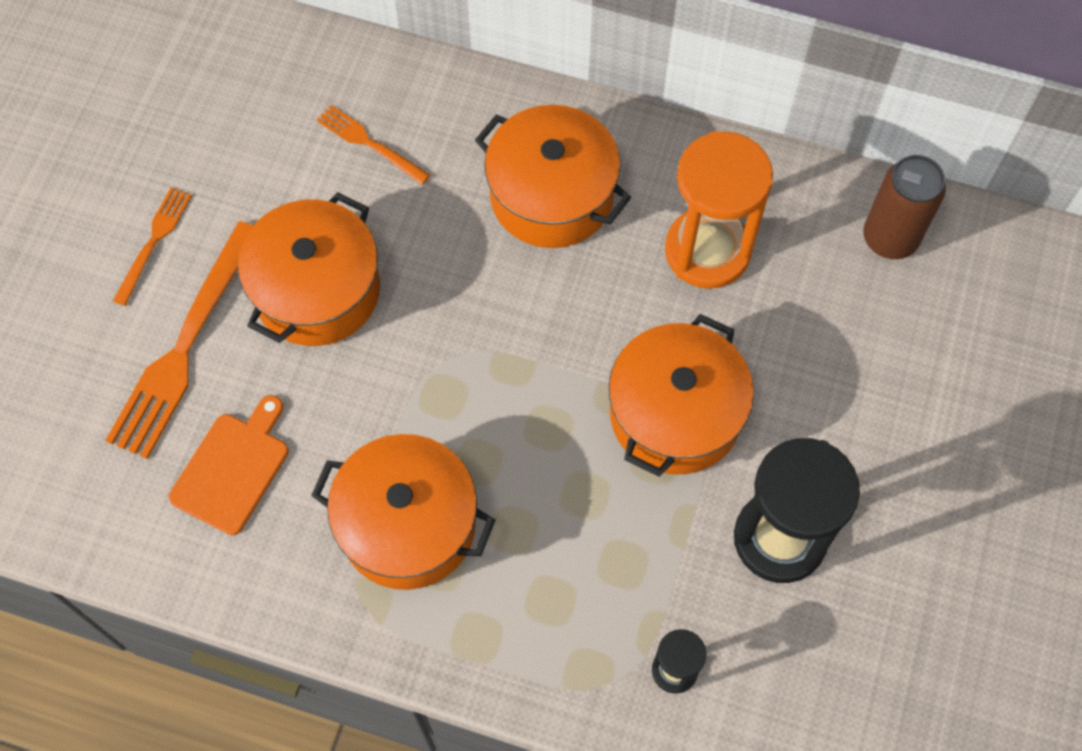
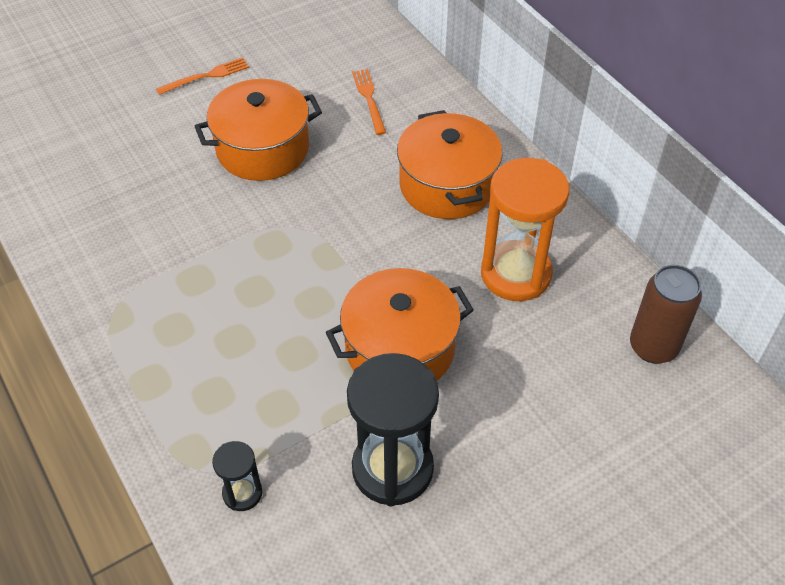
camera: 40 degrees right, 15 degrees down
orange fork [105,221,254,459] -> none
orange cutting board [169,395,289,535] -> none
orange pot [311,434,495,590] -> none

